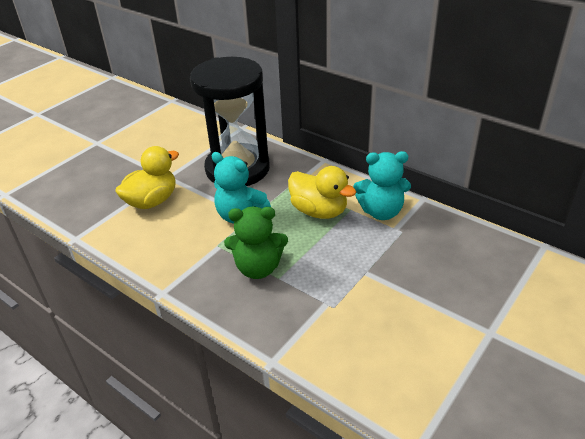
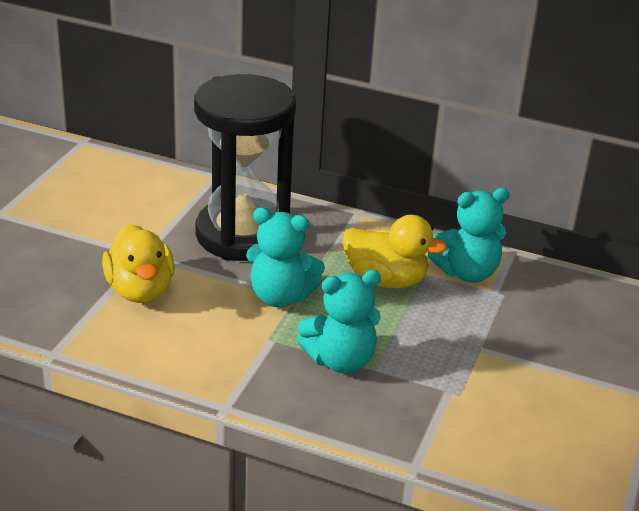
camera: 20 degrees left, 5 degrees down
yellow duck [115,146,179,209] -> yellow duck turned 135 degrees clockwise [102,224,175,303]
green teddy bear [224,206,288,279] -> turquoise teddy bear [297,270,381,373]

